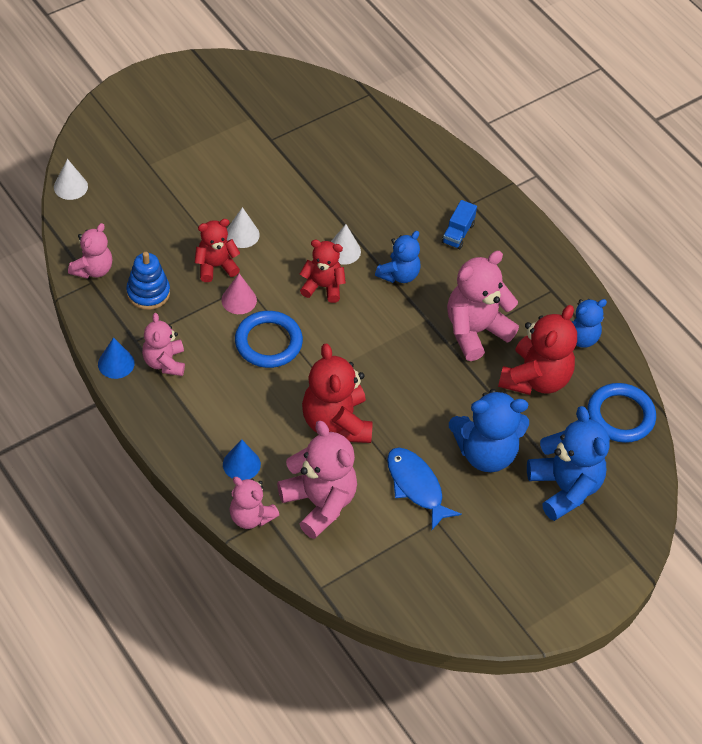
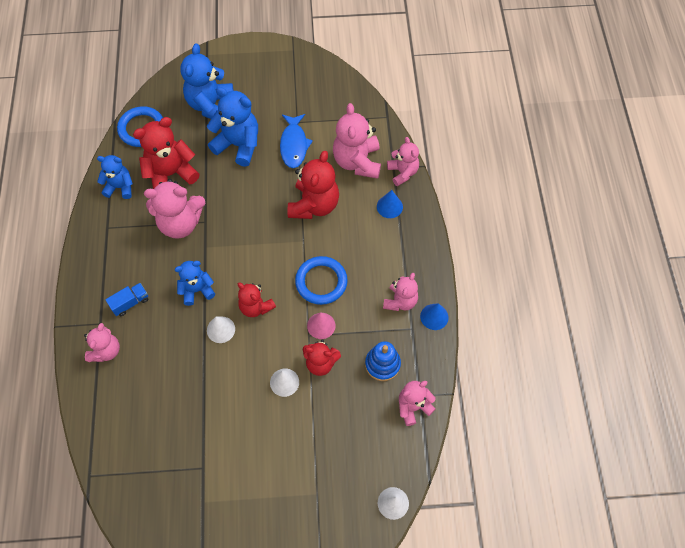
camera: 145 degrees left, 10 degrees up
none -> pink teddy bear [84,323,120,362]

